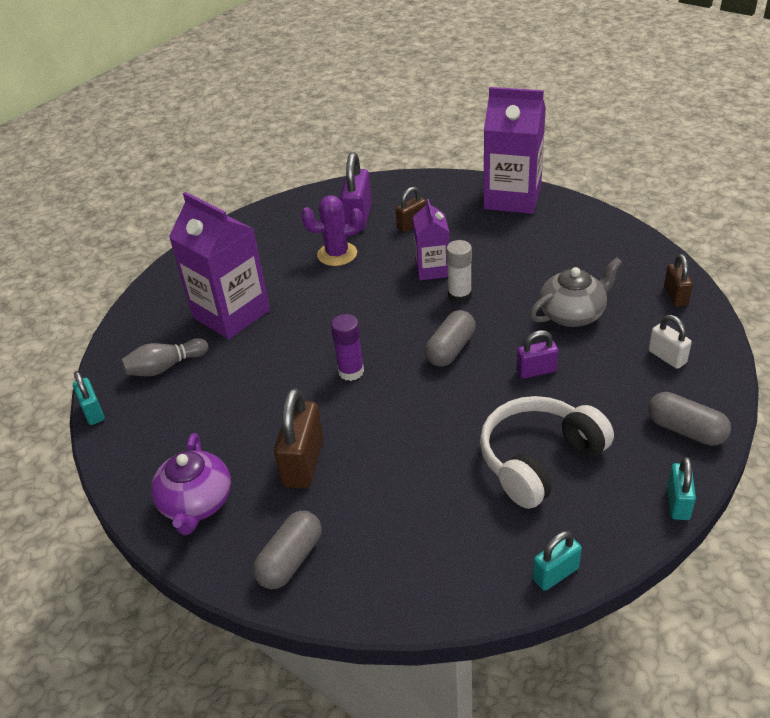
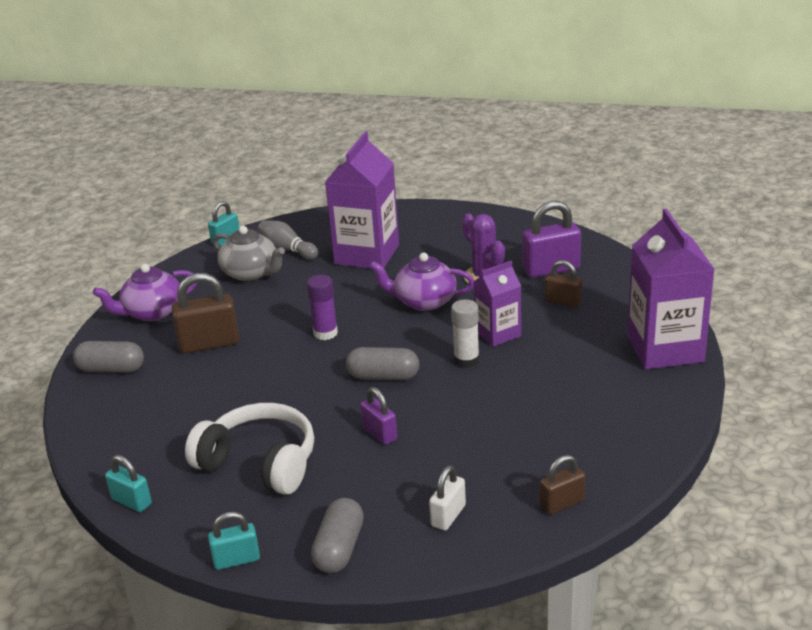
camera: 65 degrees right, 10 degrees down
grey teapot [530,257,622,327] -> grey teapot moved to [213,226,285,281]
none -> purple teapot [369,253,474,311]

